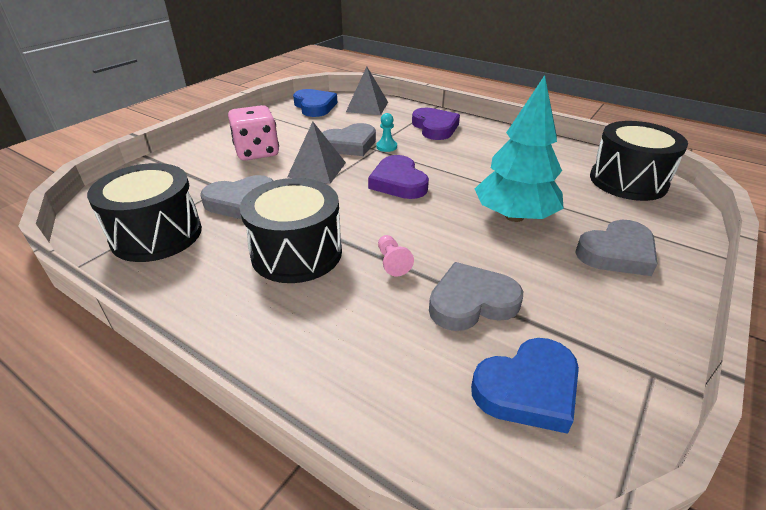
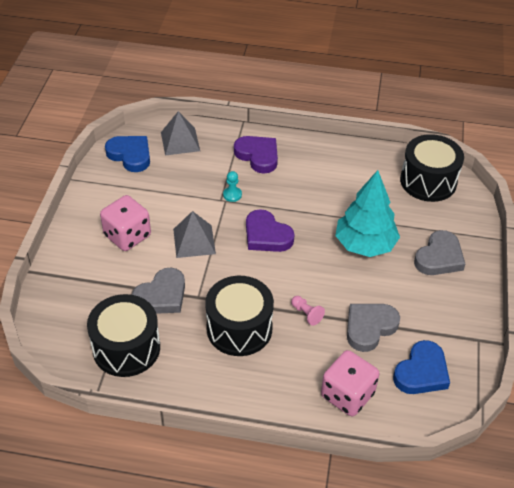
camera: 25 degrees left, 10 degrees up
grey heart [322,123,376,156] -> none
none -> pink dice [321,350,379,416]

